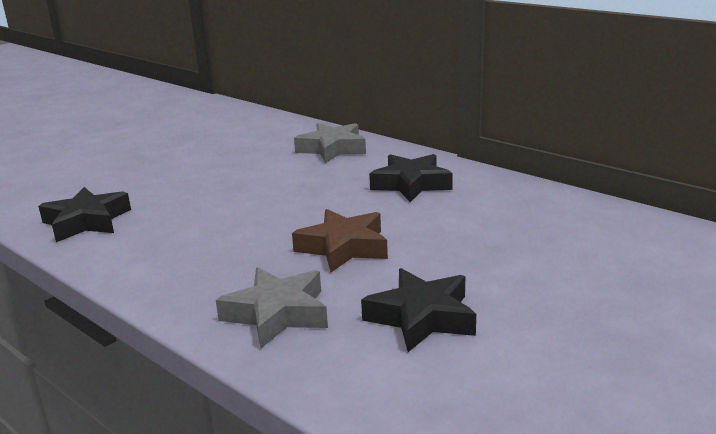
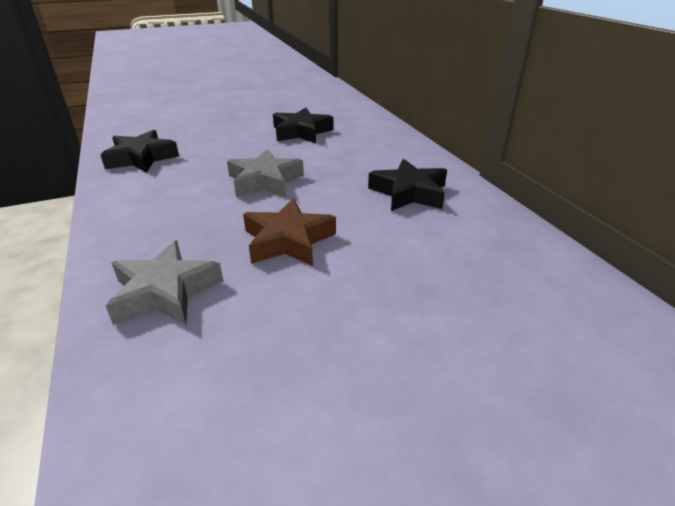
camera: 25 degrees right, 10 degrees up
grey star [294,123,366,163] -> grey star moved to [227,149,304,197]
black star [361,268,476,352] -> black star moved to [273,108,333,143]

